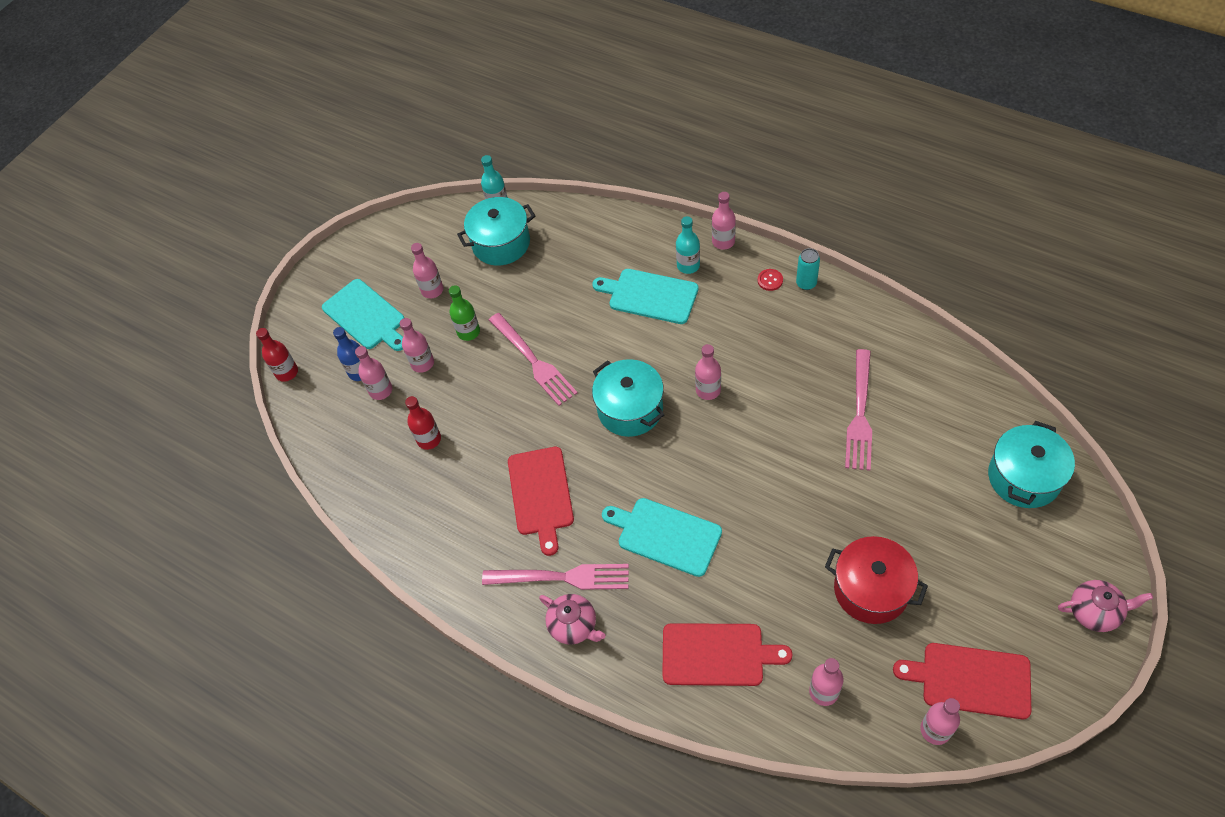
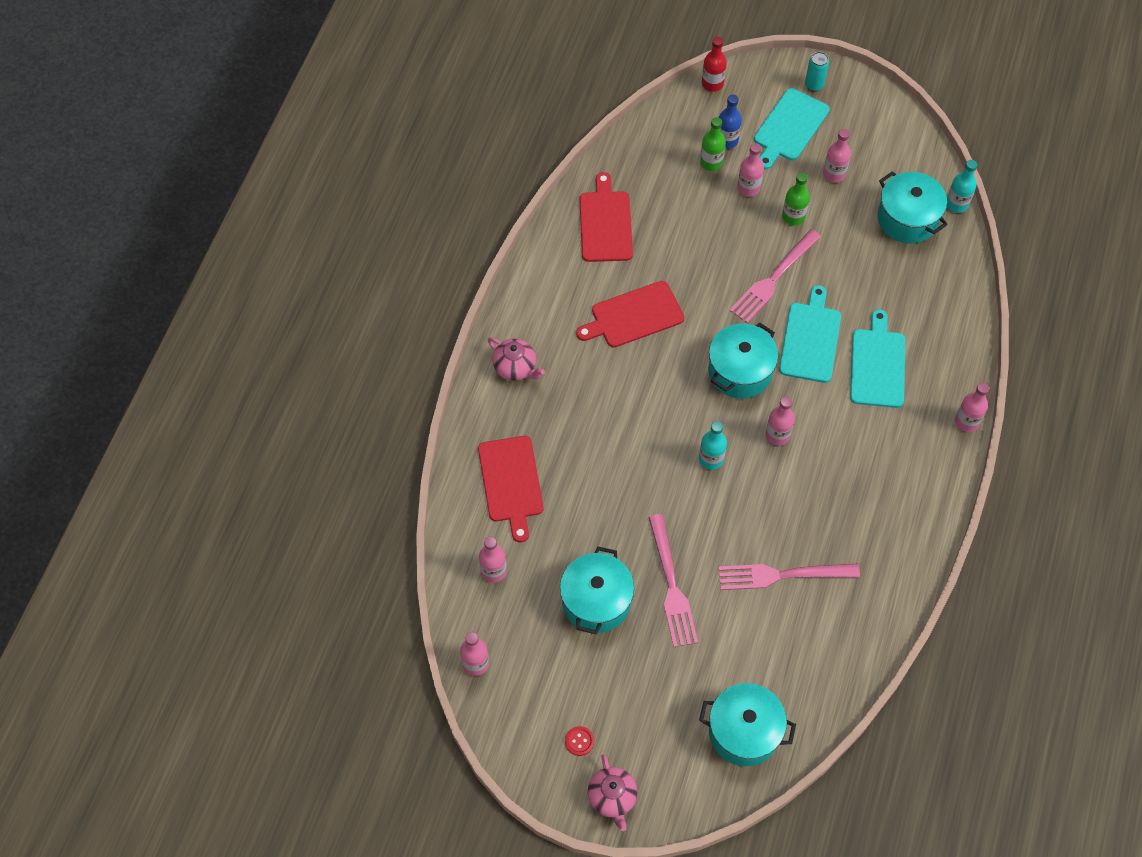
camera: 70 degrees right, 5 degrees up
pink bottle [355,346,392,400] -> green bottle [700,117,726,171]
red bottle [405,396,441,450] -> none
pink fork [482,564,629,590] -> pink fork moved to [649,514,698,647]
pink teapot [539,594,606,645] -> pink teapot turned 75 degrees counterclockwise [488,337,545,381]
turquoise cutting board [602,498,722,577] -> turquoise cutting board moved to [779,285,841,383]
turquoise bottle [676,216,700,274] -> turquoise bottle moved to [699,421,727,470]
red button [758,269,783,291] -> red button moved to [565,726,594,756]
turquoise can [796,248,820,290] -> turquoise can moved to [805,52,829,91]
red pot [825,536,928,624] -> turquoise pot [560,547,634,634]
red cutting board [893,643,1031,719] -> red cutting board moved to [579,172,633,262]

